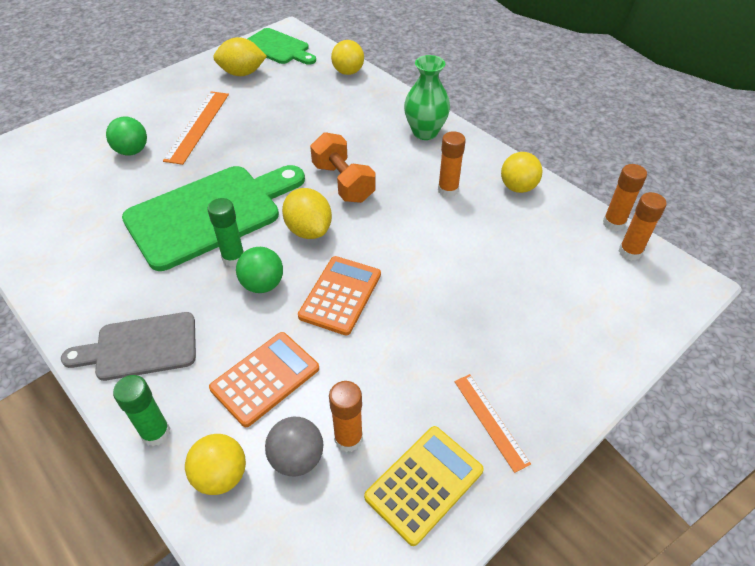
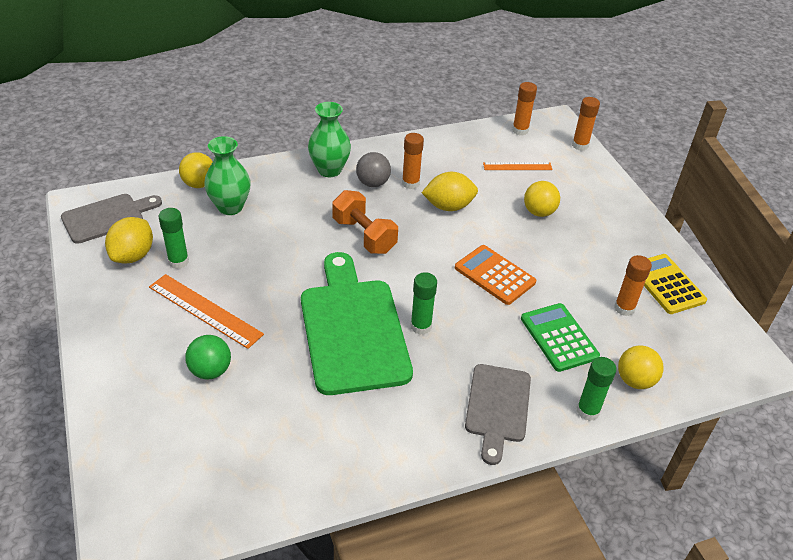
camera: 70 degrees left, 5 degrees down
orange calculator [209,332,319,427] -> green calculator [521,303,600,372]
green ball [236,247,283,293] -> none
green cutting board [247,28,316,65] -> grey cutting board [61,194,162,244]
grey ball [265,417,323,476] -> grey ball moved to [356,152,391,187]
yellow lemon [282,188,332,239] -> yellow lemon moved to [422,172,478,211]
orange dumbbell [310,132,376,203] -> orange dumbbell turned 60 degrees clockwise [332,190,398,254]
orange ruler [454,374,531,473] -> orange ruler moved to [483,162,552,170]
yellow ball [501,152,543,193] -> yellow ball moved to [524,181,560,217]
orange glue stick [603,164,647,231] -> orange glue stick moved to [572,97,600,151]
none -> green glue stick [158,208,189,269]
none -> green vase [204,136,251,215]

